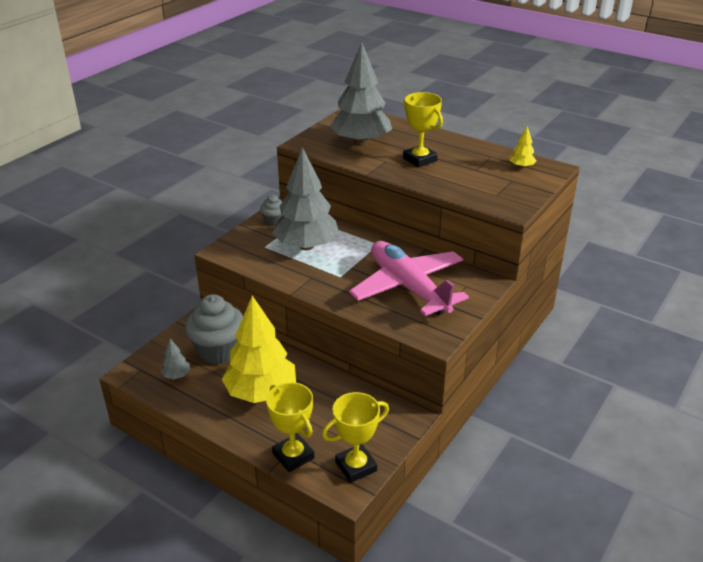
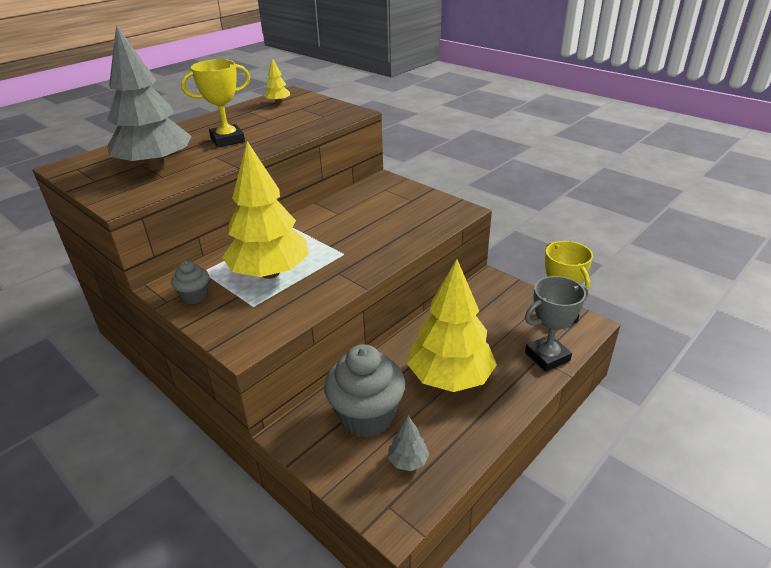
camera: 80 degrees left, 0 degrees up
yellow trophy [266,382,315,472] -> grey trophy [525,276,588,372]
grey tree [272,147,339,250] -> yellow tree [222,141,309,279]
pink plane [349,241,469,316] -> none

